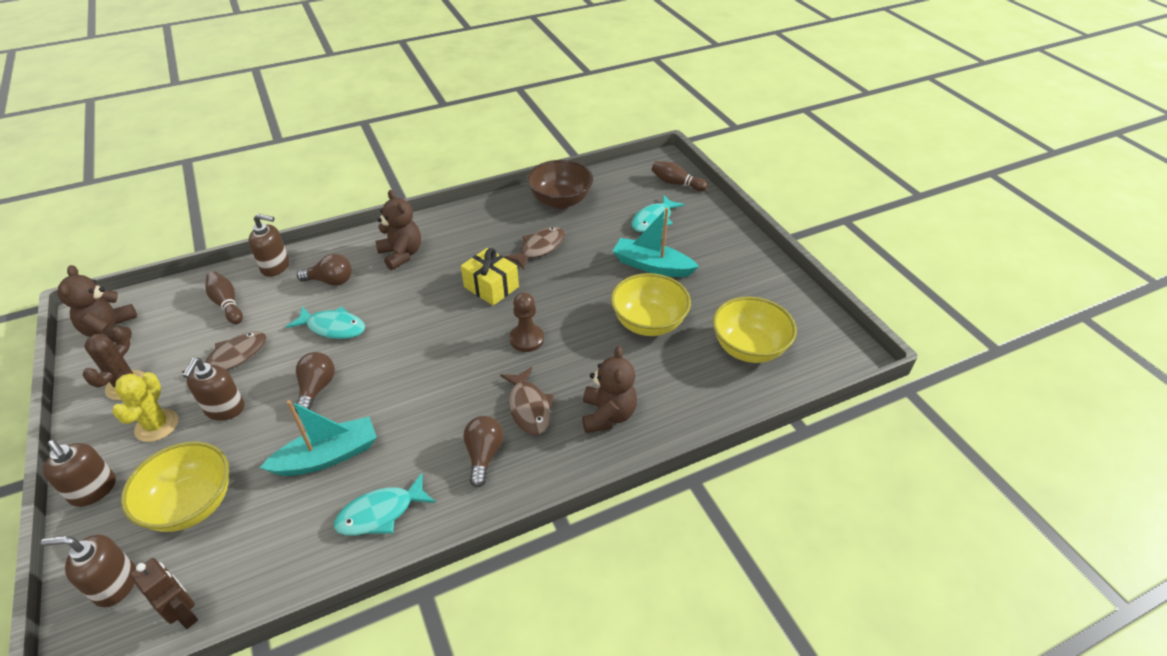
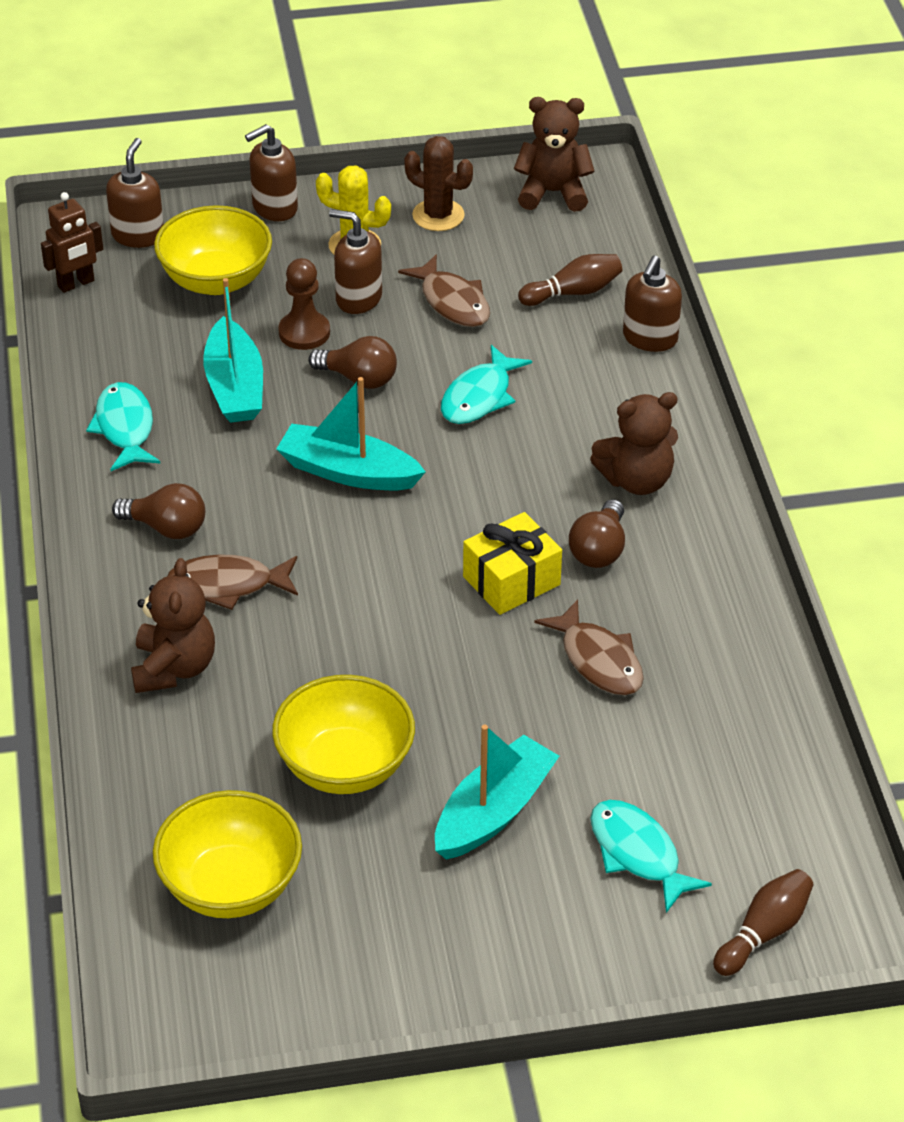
camera: 105 degrees right, 0 degrees up
brown light bulb [297,254,352,286] -> brown light bulb moved to [569,499,625,568]
brown pawn [510,292,544,352] -> brown pawn moved to [278,258,330,350]
brown bowl [527,160,593,209] -> none
brown teddy bear [582,346,637,433] -> brown teddy bear turned 105 degrees counterclockwise [131,558,215,693]
none -> turquoise boat [277,377,426,490]

